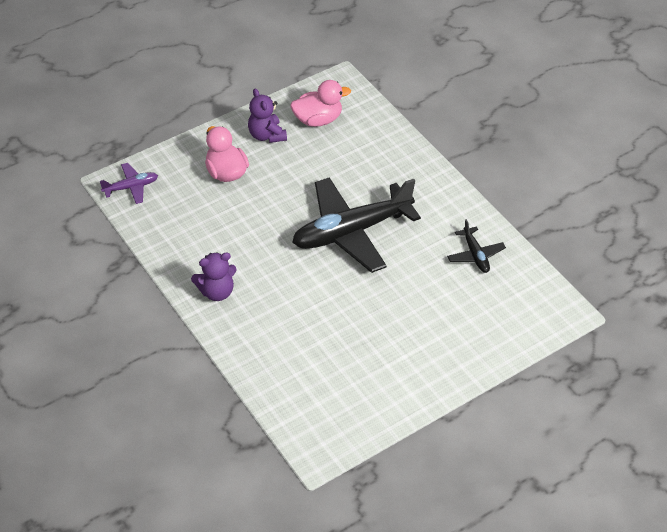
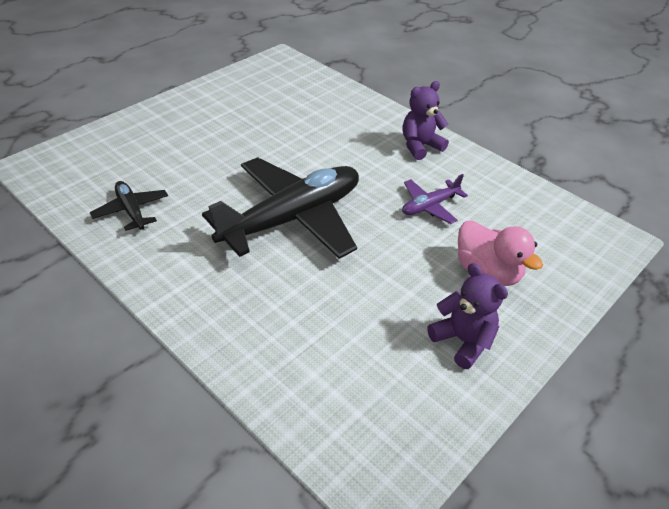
camera: 165 degrees right, 5 degrees down
purple plane [100,163,158,204] -> purple plane moved to [402,174,468,224]
pink duck [290,80,351,127] -> none

